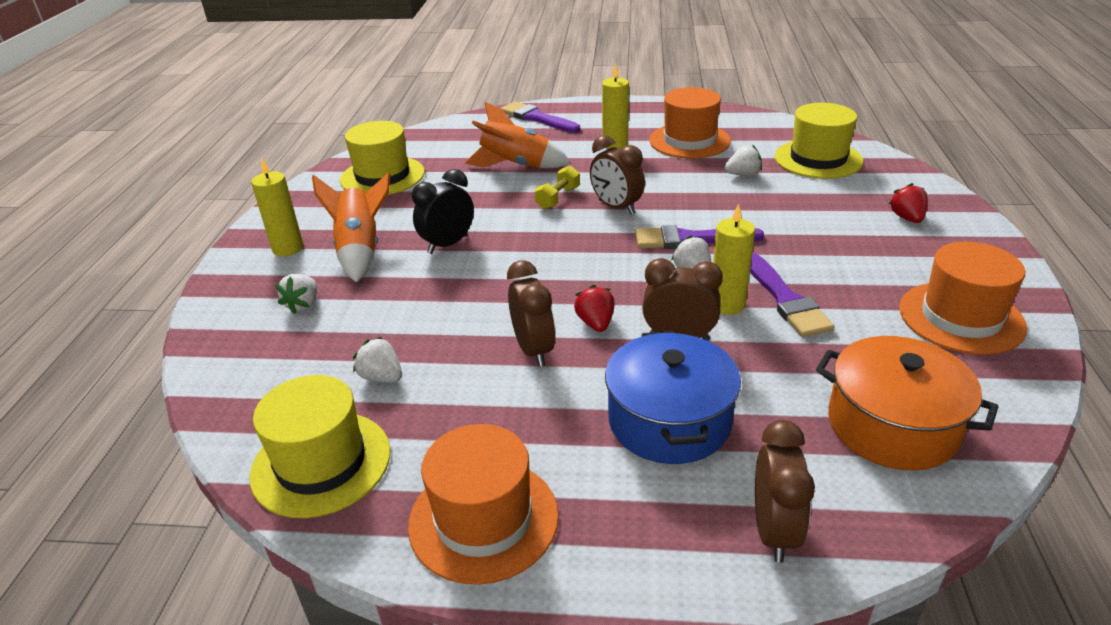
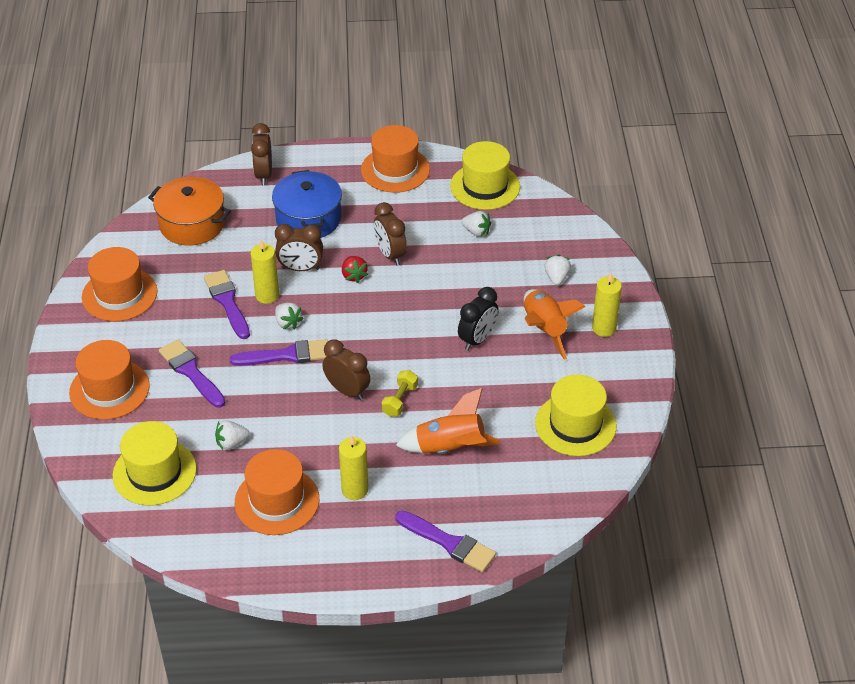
camera: 170 degrees right, 10 degrees up
red strawberry [889,183,928,223] -> orange hat [69,340,150,420]
none -> purple brush [159,340,226,408]

